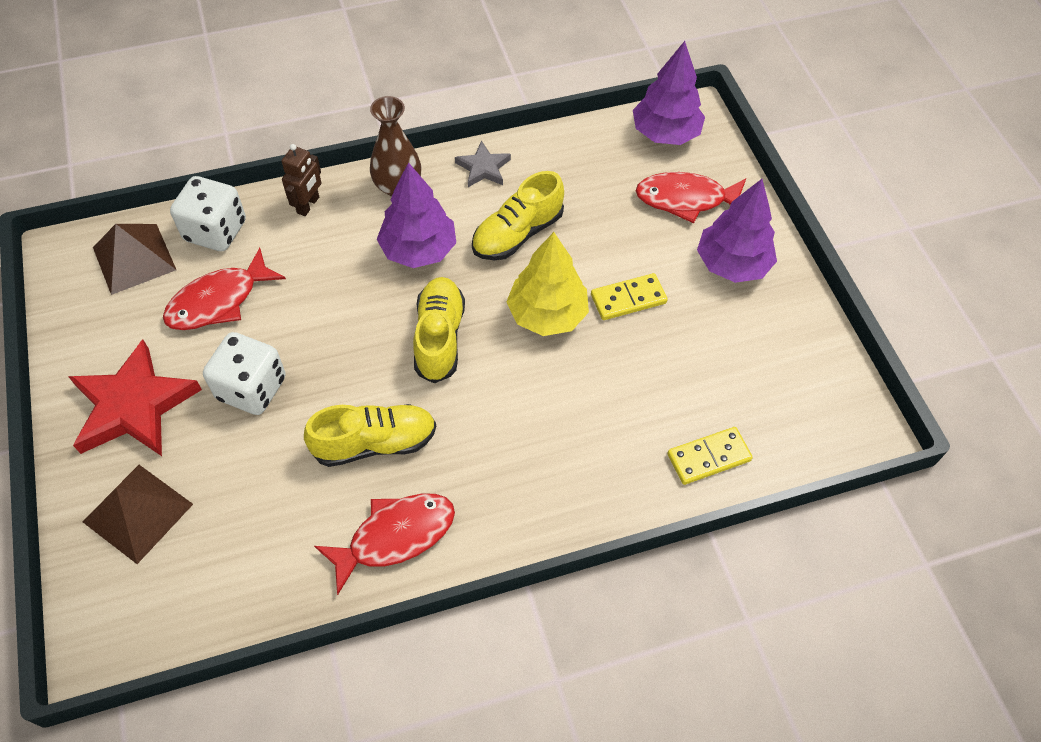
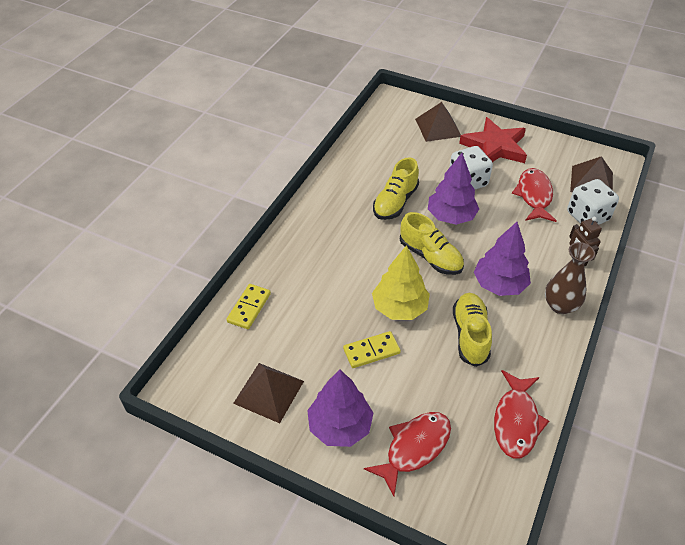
camera: 135 degrees right, 10 degrees down
red fish [314,494,455,595] -> red fish moved to [494,370,549,459]
grey star [455,141,511,187] -> none
yellow domino [591,273,668,320] -> yellow domino turned 45 degrees clockwise [343,331,401,368]
purple tree [633,41,705,145] -> purple tree moved to [428,153,479,225]
none -> brown pyramid [233,363,304,423]

